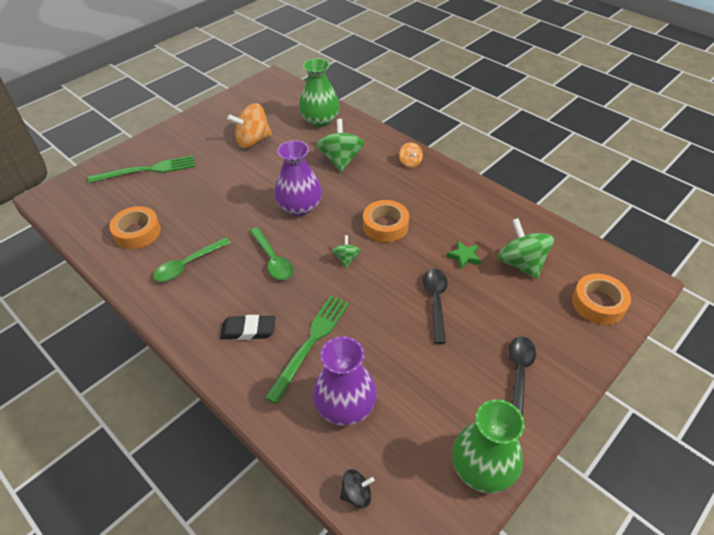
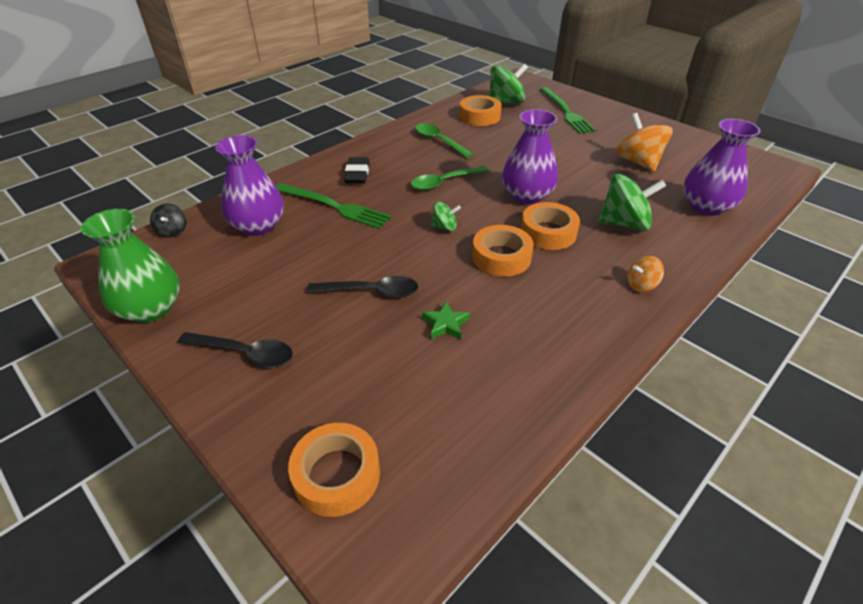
camera: 90 degrees right, 5 degrees down
green vase [299,58,340,127] -> purple vase [683,119,761,216]
green spinning top [498,218,554,279] -> green spinning top moved to [489,63,528,104]
none -> orange tape [521,202,580,250]

